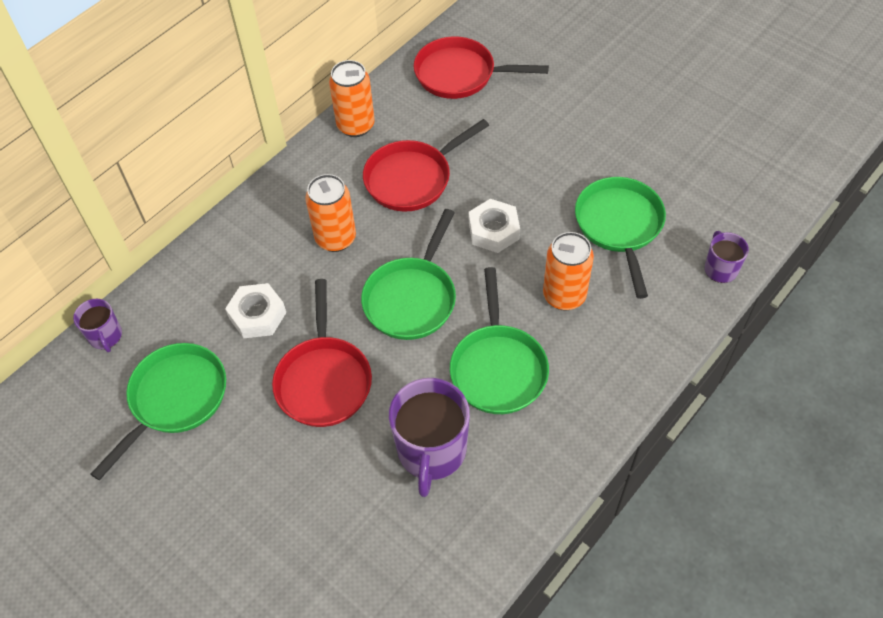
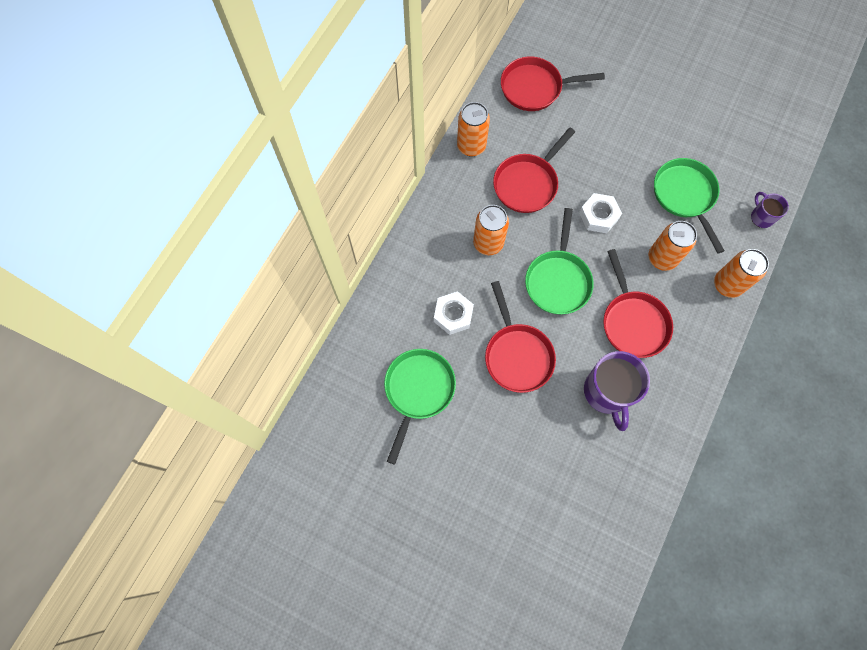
camera: 15 degrees left, 15 degrees up
purple mug [73,299,122,352] -> none
green pan [450,267,549,414] -> red pan [603,249,673,358]
none -> orange can [714,249,769,298]

